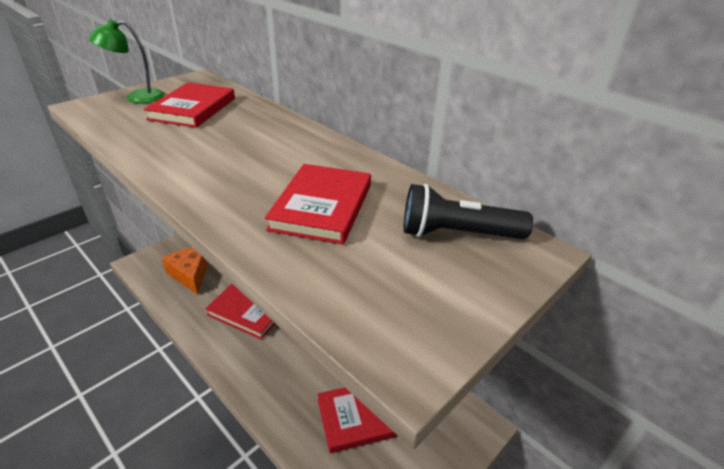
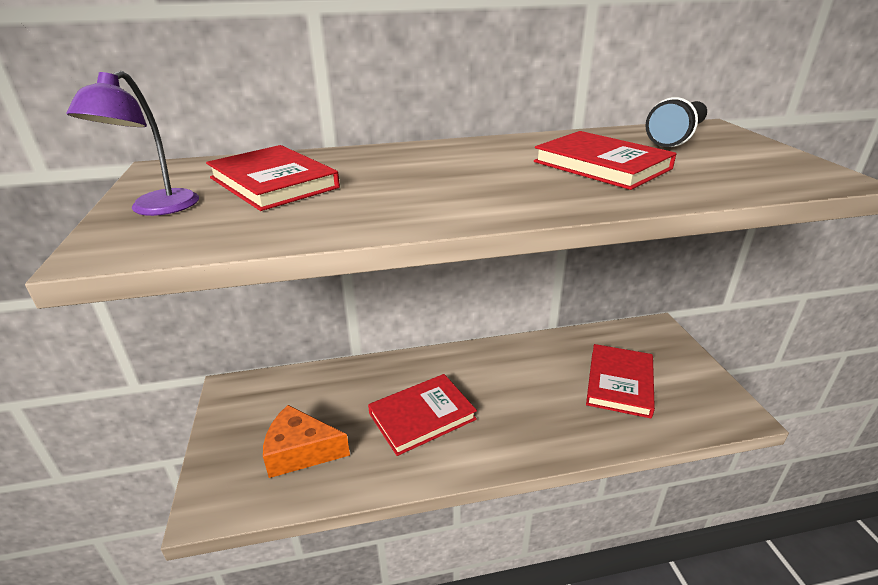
camera: 55 degrees left, 5 degrees down
green lamp [89,19,164,103] -> purple lamp [67,71,199,216]

